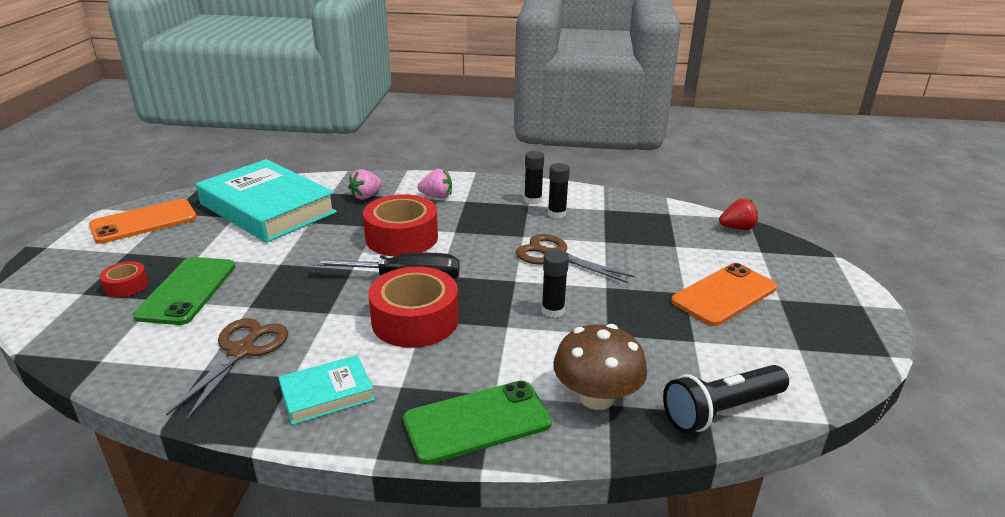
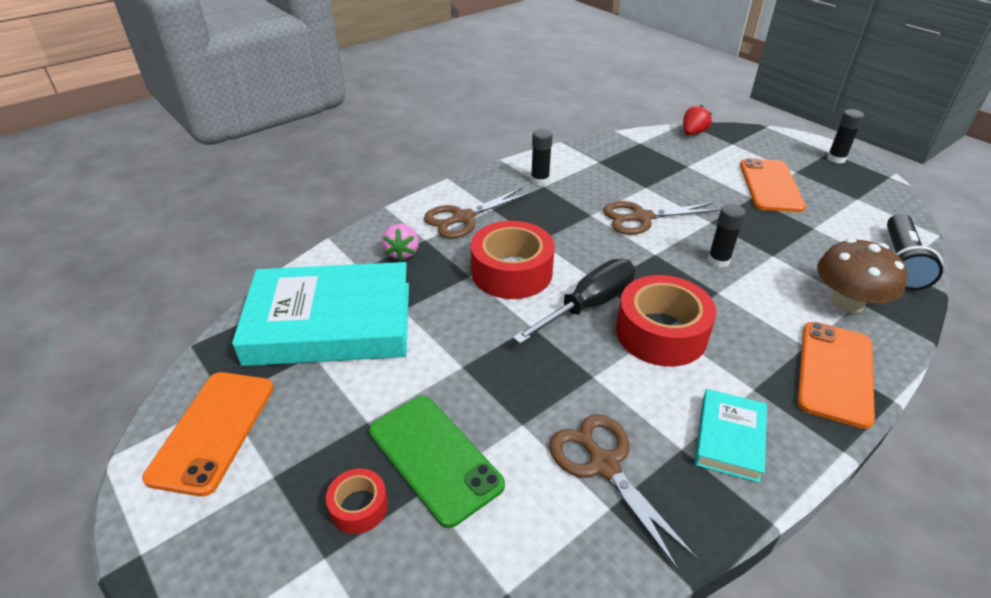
camera: 45 degrees left, 10 degrees up
green phone [403,381,552,464] -> orange phone [797,322,875,429]
pink strawberry [417,169,452,198] -> brown scissors [424,188,530,239]
black glue stick [548,163,570,219] -> black glue stick moved to [827,109,864,164]

